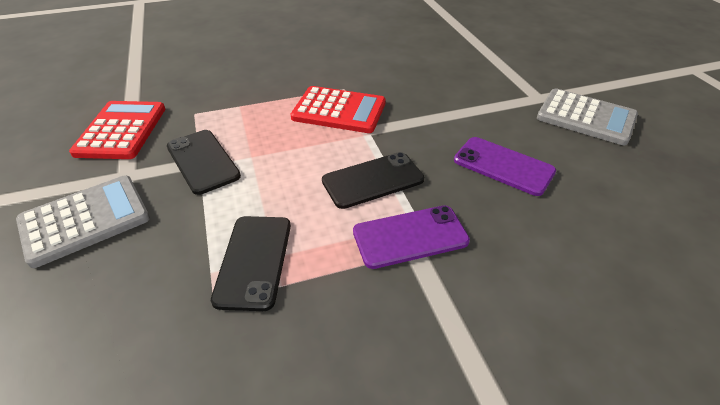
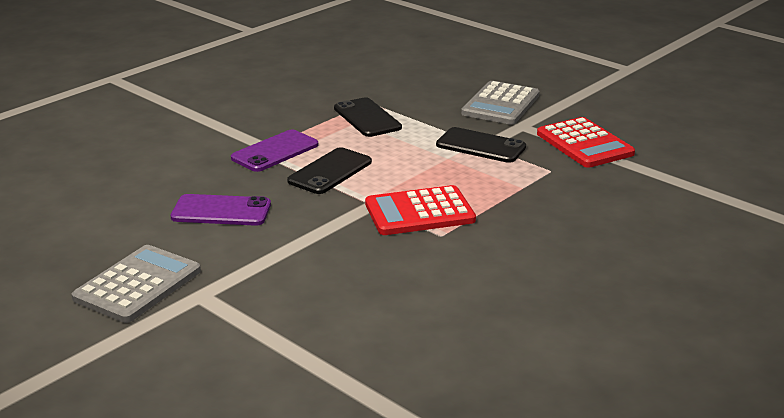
camera: 150 degrees right, 15 degrees down
grey calculator [537,88,638,145] -> grey calculator turned 120 degrees clockwise [72,245,201,323]

